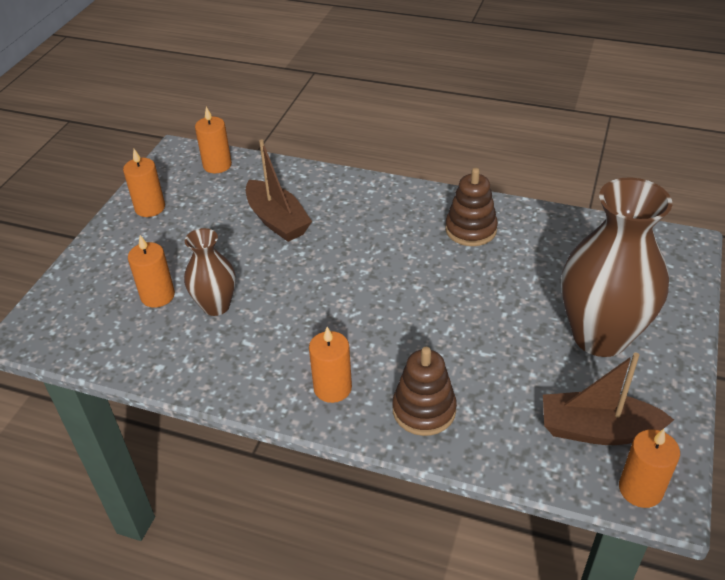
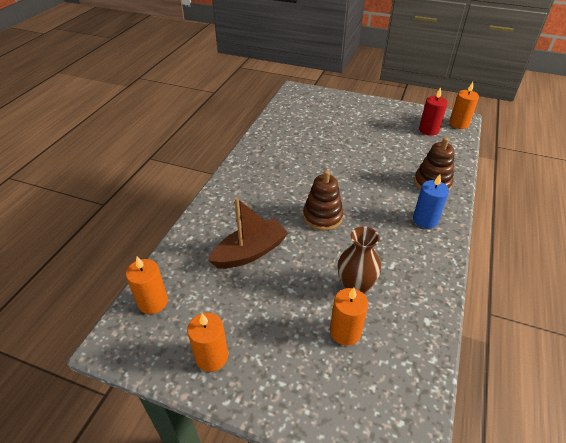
camera: 90 degrees left, 0 degrees up
orange candle [309,327,352,403] -> blue candle [413,174,449,228]
brown stacking toy [445,168,498,246] -> brown stacking toy moved to [303,170,343,231]
brown boat [543,353,674,445] -> red candle [419,87,448,136]
brown vase [561,177,672,357] -> none

